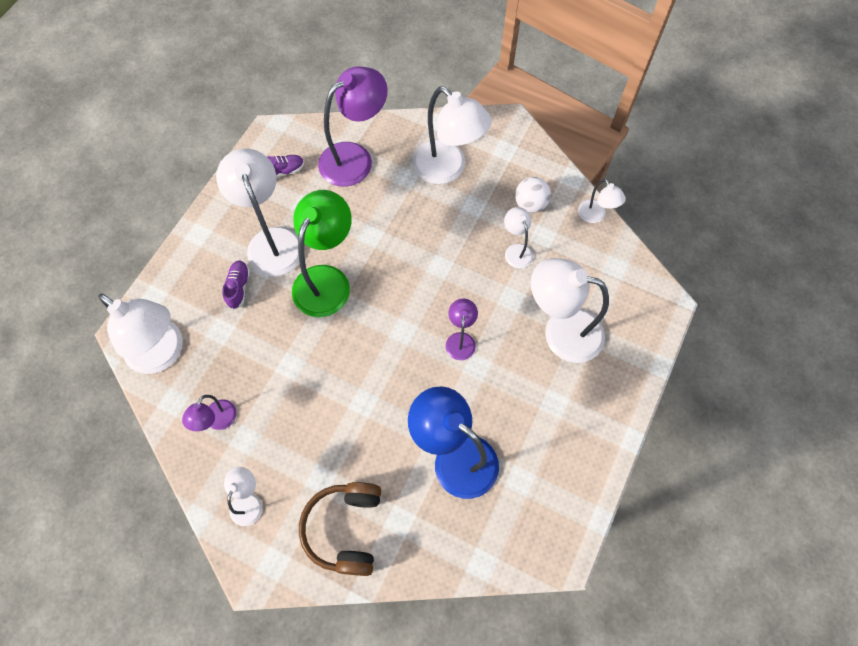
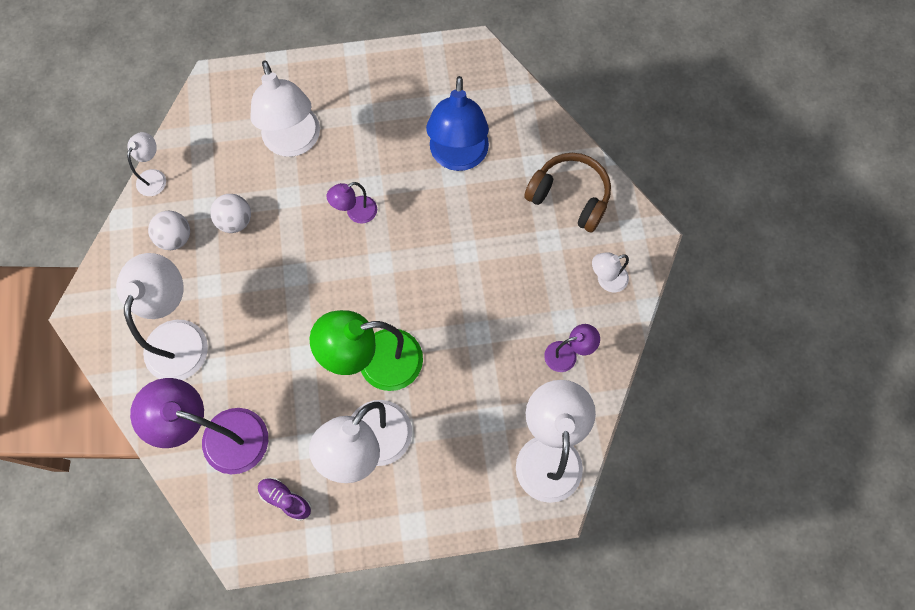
camera: 125 degrees left, 5 degrees up
purple shoe [222,260,250,310] -> none
brown headphones [299,482,381,576] -> brown headphones turned 120 degrees counterclockwise [524,153,611,232]
white lamp [504,207,533,269] -> white ball [210,194,251,233]

